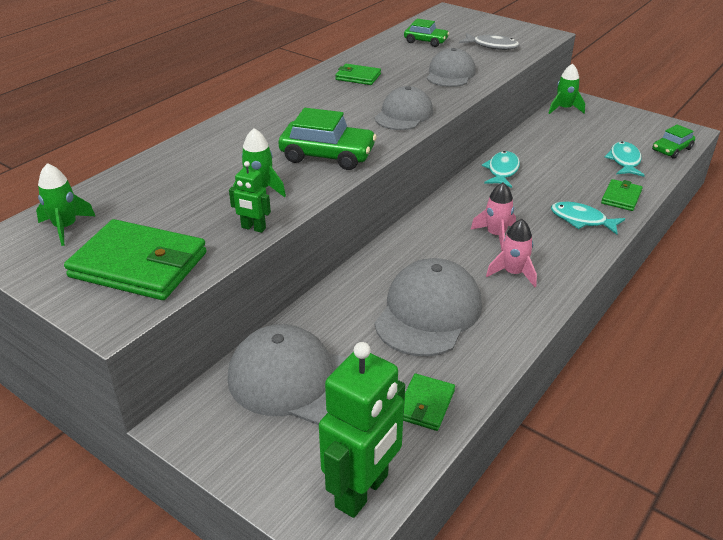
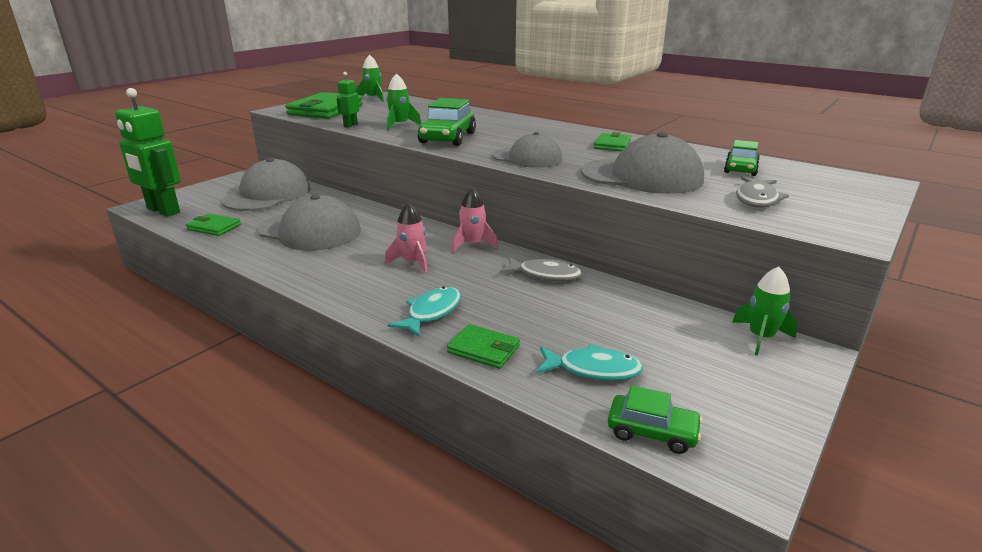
camera: 90 degrees right, 10 degrees down
grey cap [427,48,476,87] -> grey cap [581,132,704,194], size x1.54
turquoise fish [482,151,520,188] -> grey fish [500,257,582,281]
pink rocket [486,219,537,287] -> pink rocket moved to [452,187,498,253]
green car [652,124,695,159] -> green car turned 150 degrees clockwise [608,385,703,454]

